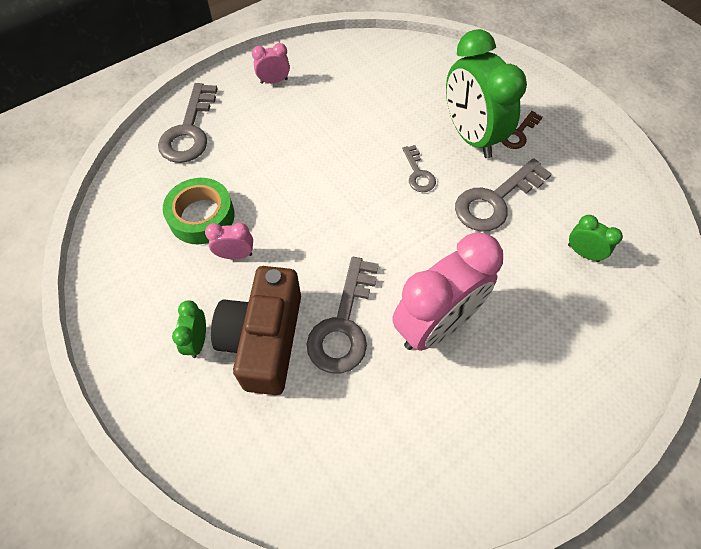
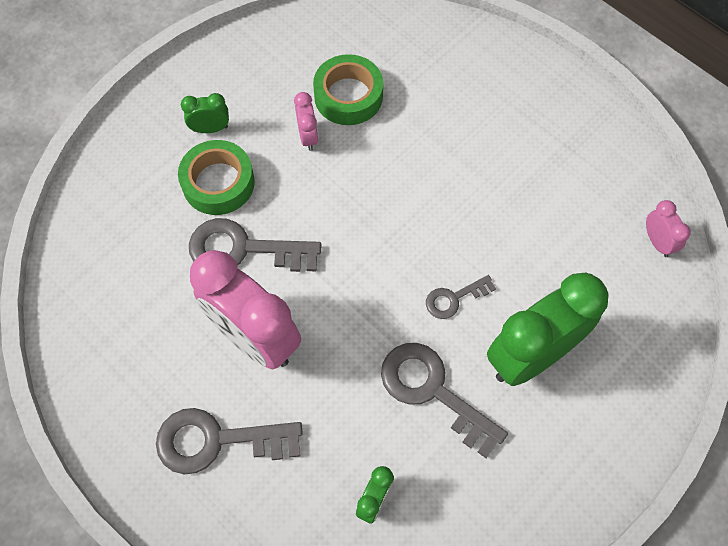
camera: 80 degrees right, 5 degrees up
grey key [158,83,218,163] -> grey key moved to [156,408,303,474]
brown camera [211,266,301,395] -> green tape [178,140,255,215]
pink clock [252,43,290,84] -> pink clock moved to [646,200,691,257]
brown key [502,111,542,149] -> none

